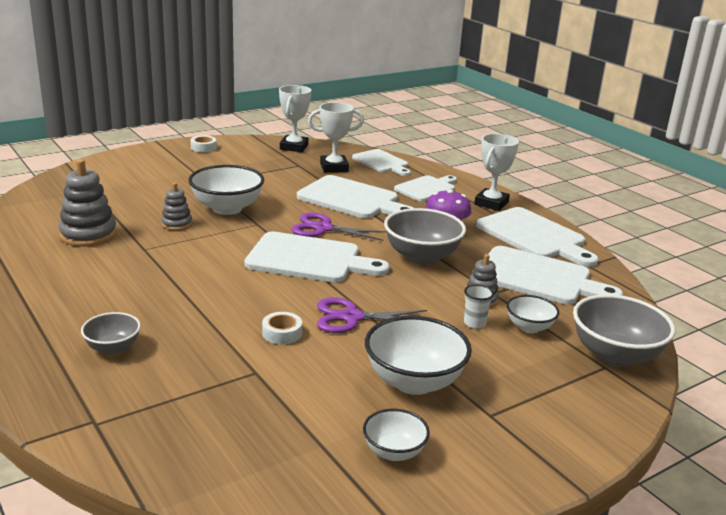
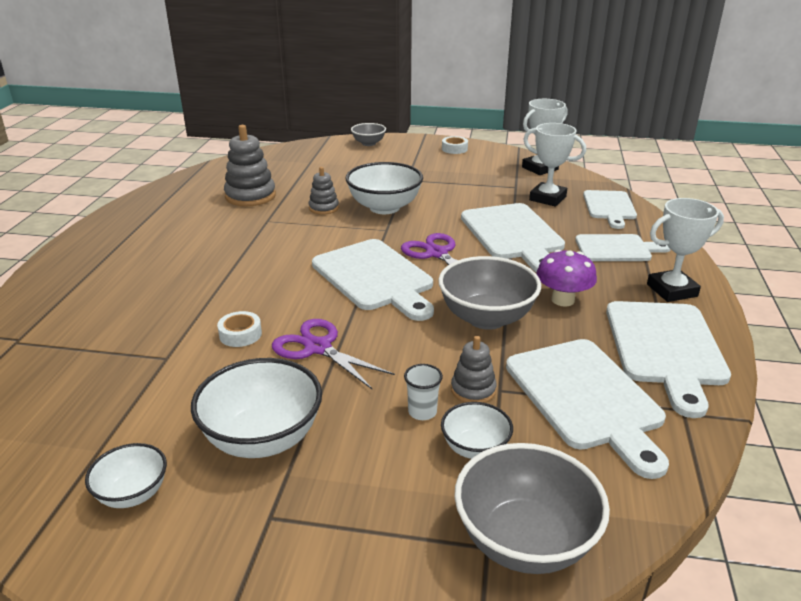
camera: 45 degrees right, 5 degrees up
grey bowl [81,312,141,355] -> grey bowl moved to [351,123,386,146]

